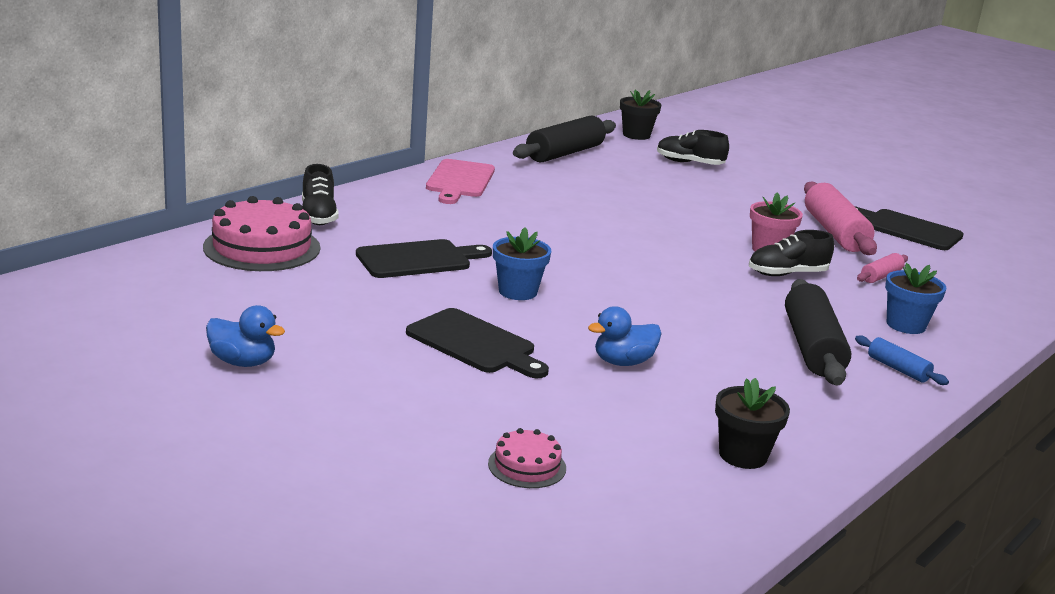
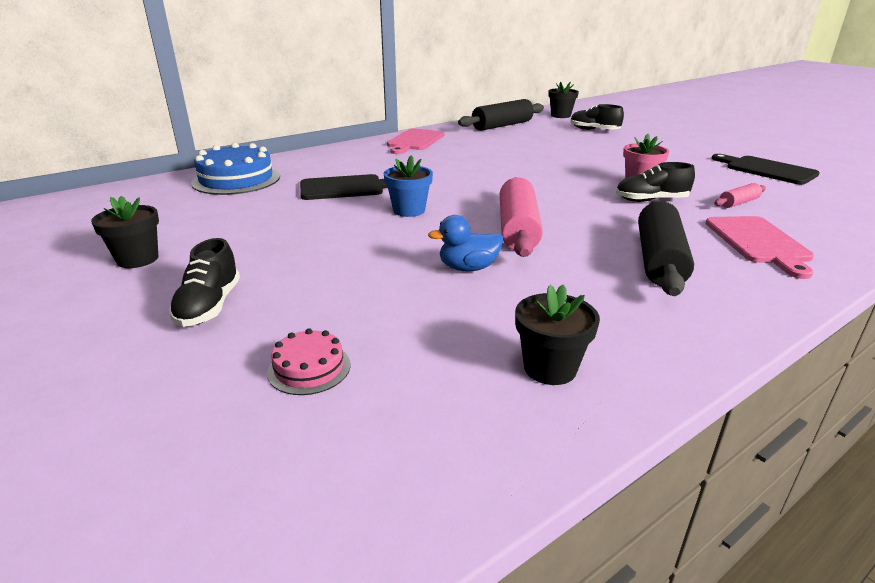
camera: 15 degrees right, 5 degrees up
pink cake [203,196,320,271] -> blue cake [191,143,280,195]
blue duck [206,305,285,367] -> black flower pot [91,196,159,268]
black shoe [302,164,339,225] -> black shoe moved to [169,238,240,327]
black cutting board [406,308,549,378] -> none
pink rolling pin [804,181,877,255] -> pink rolling pin moved to [500,177,543,257]
blue rolling pin [855,336,949,385] -> none
blue flower pot [885,263,947,334] -> pink cutting board [705,216,814,279]

